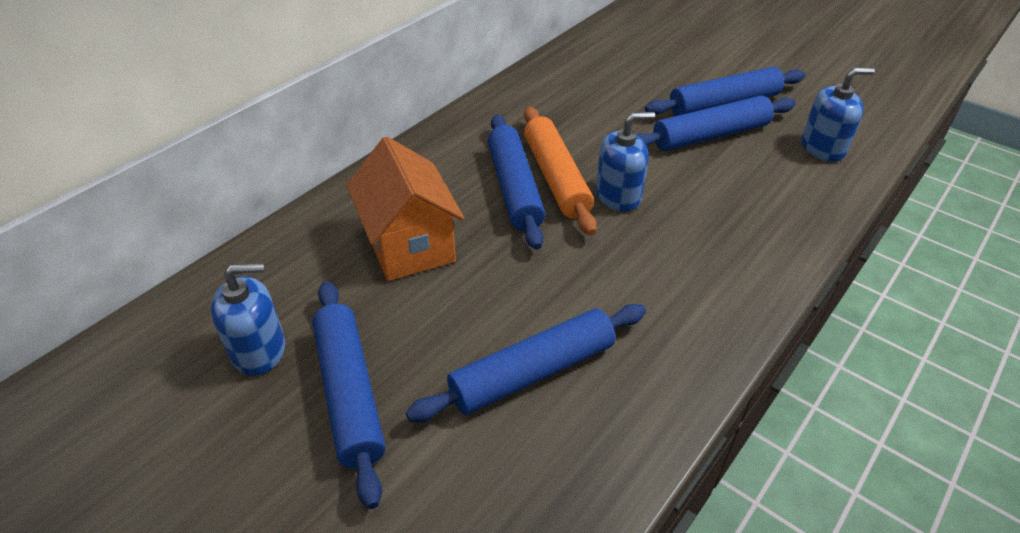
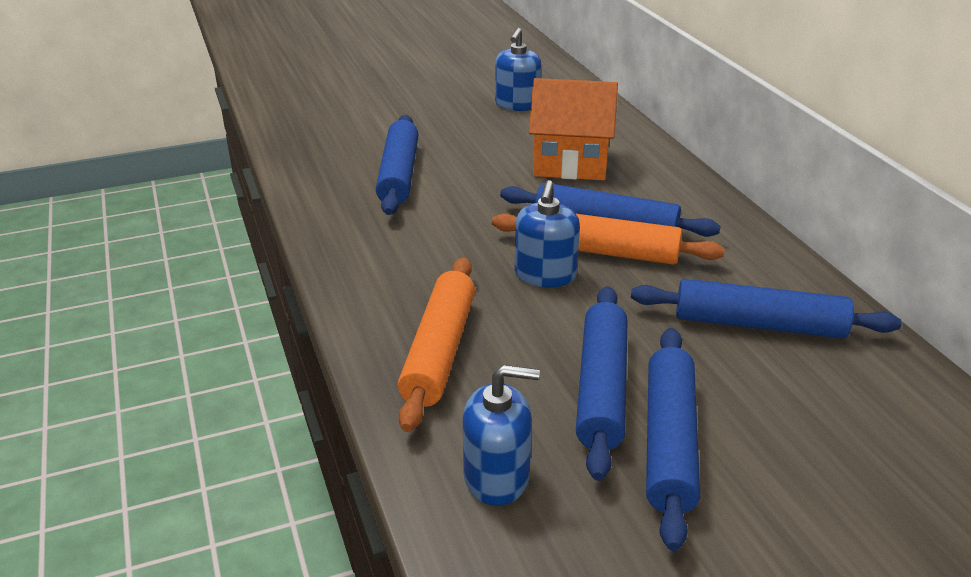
camera: 120 degrees right, 10 degrees down
blue rolling pin [312,281,385,509] -> blue rolling pin moved to [631,279,902,339]
blue soap dispenser [801,67,875,162] -> blue soap dispenser turned 105 degrees counterclockwise [463,365,540,506]
none -> orange rolling pin [398,257,475,432]

